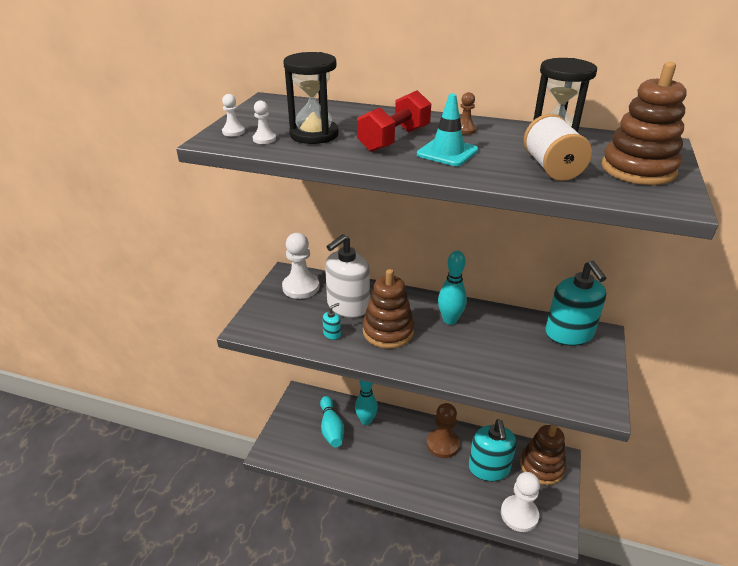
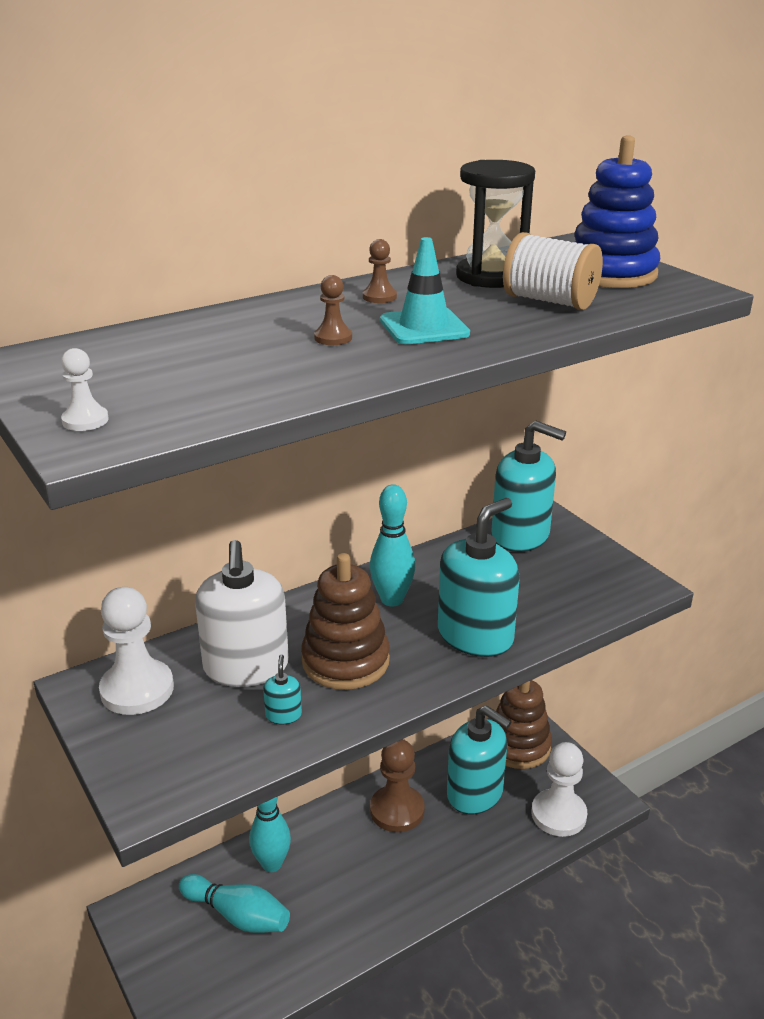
camera: 50 degrees left, 5 degrees down
white pawn [253,100,276,144] -> none
black hourglass [283,52,339,144] -> none
red dumbbell [357,90,431,152] -> brown pawn [314,275,352,345]
brown stacking toy [602,62,687,185] -> blue stacking toy [574,135,660,288]
none -> turquoise soap dispenser [438,498,520,657]

